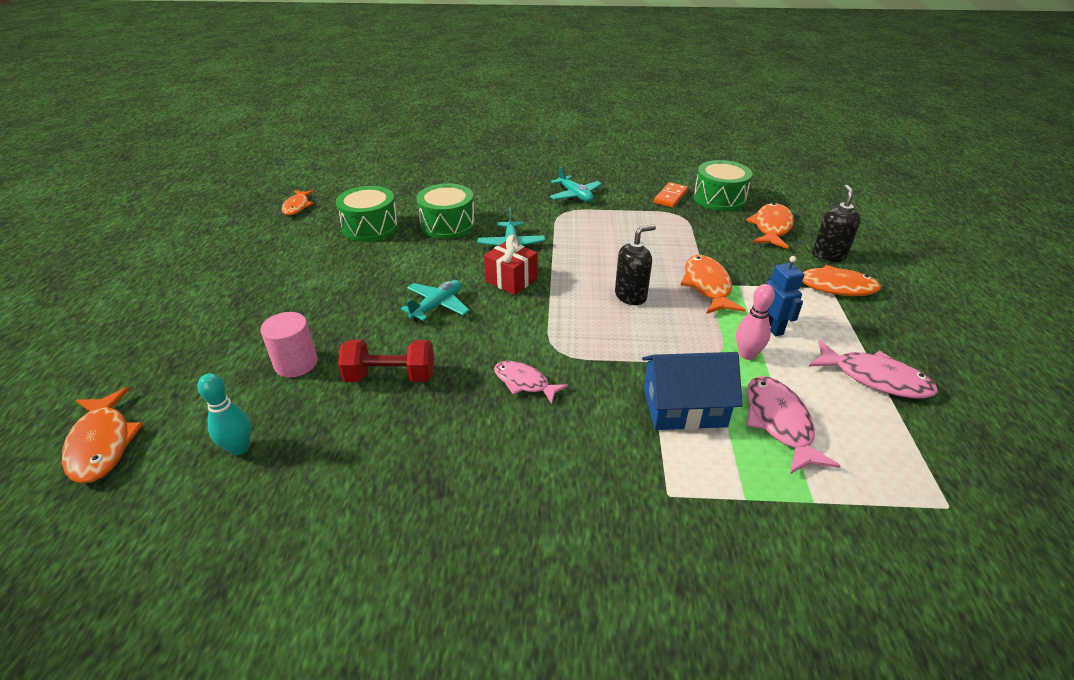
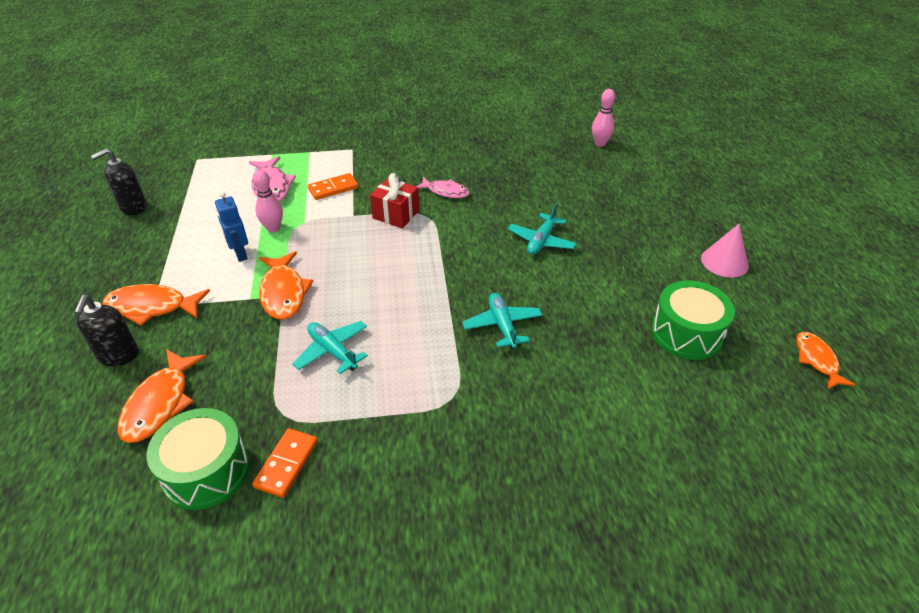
camera: 170 degrees right, 5 degrees up
orange fish [62,387,143,483] -> none
turquoise bowling pin [197,373,252,456] -> pink bowling pin [592,89,615,147]
pink cylinder [261,312,318,377] -> none
red dumbbell [338,340,434,382] -> none
green drum [416,183,475,239] -> none
red gift [484,235,537,295] -> red gift moved to [370,173,419,228]
turquoise plane [550,166,602,202] -> turquoise plane moved to [292,321,368,374]
black soap dispenser [615,224,656,305] -> black soap dispenser moved to [91,149,147,215]
blue house [642,352,743,430] -> orange domino [308,173,358,200]
pink fish [809,340,938,399] -> none
none -> pink cone [701,224,749,278]

